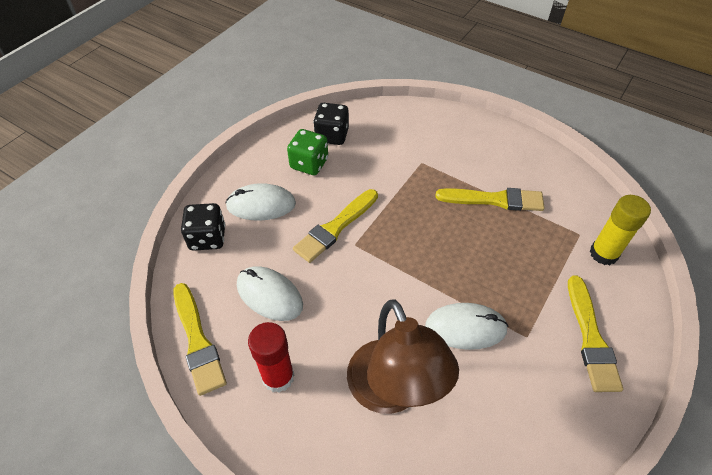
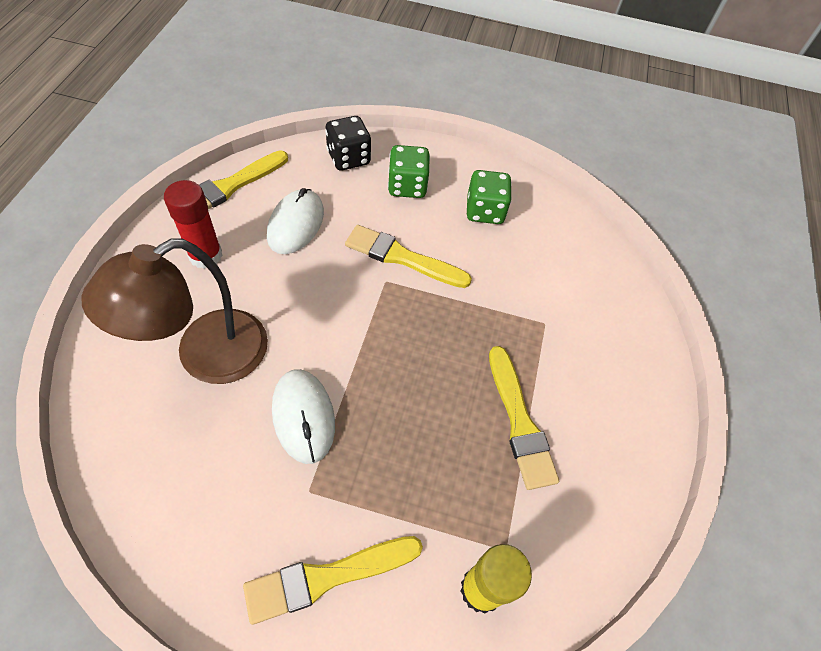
camera: 65 degrees right, 5 degrees up
white mouse [225,183,296,221] -> green dice [388,145,430,198]
black dice [313,103,349,145] -> none

